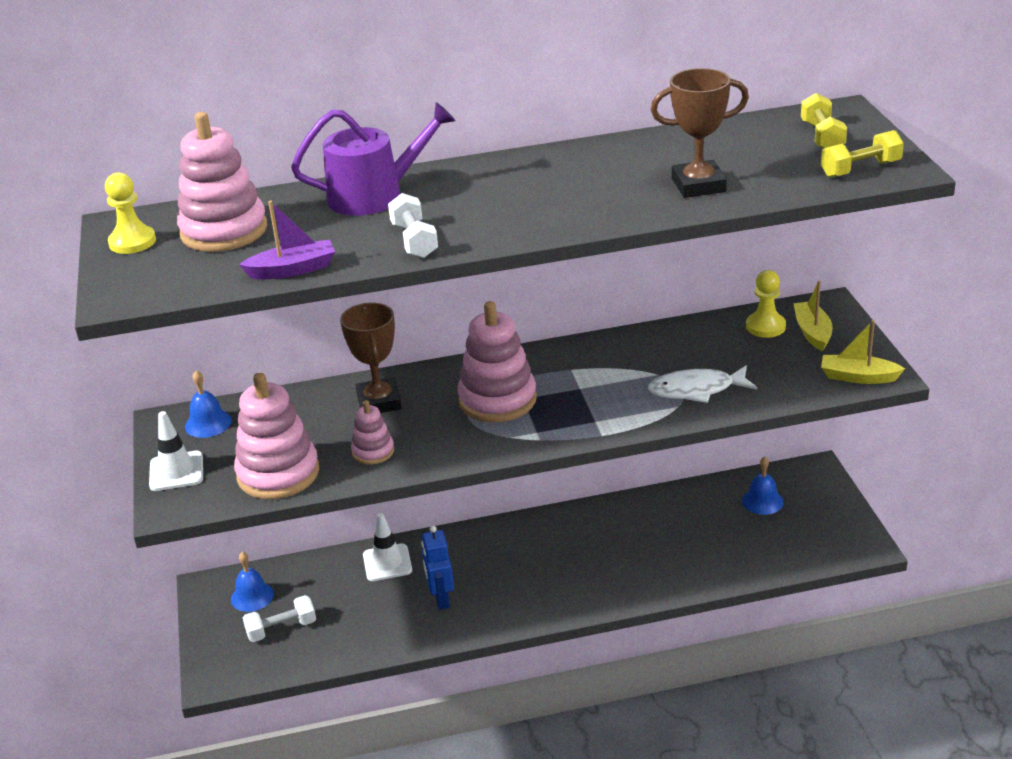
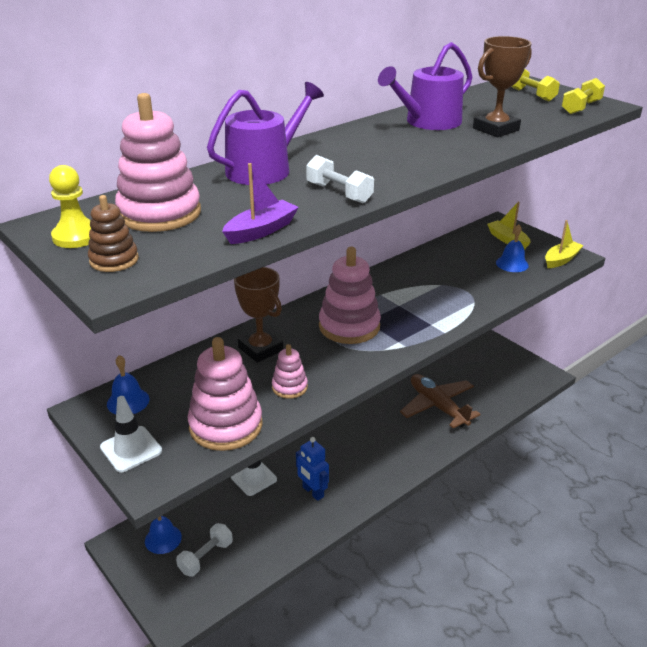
camera: 30 degrees left, 0 degrees up
white fish [648,366,757,403] -> none
blue bell [742,457,784,515] -> blue bell moved to [496,224,529,272]
yellow pawn [746,270,786,338] -> none
yellow boat [821,320,905,384] -> yellow boat turned 150 degrees clockwise [545,220,584,268]
none -> brown stacking toy [88,195,139,272]
none -> purple watering can [378,42,472,130]
none -> brown plane [400,374,481,428]

